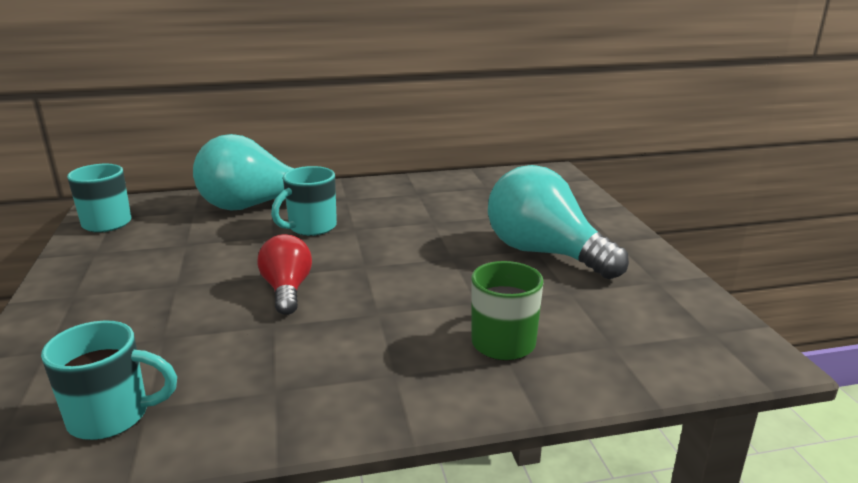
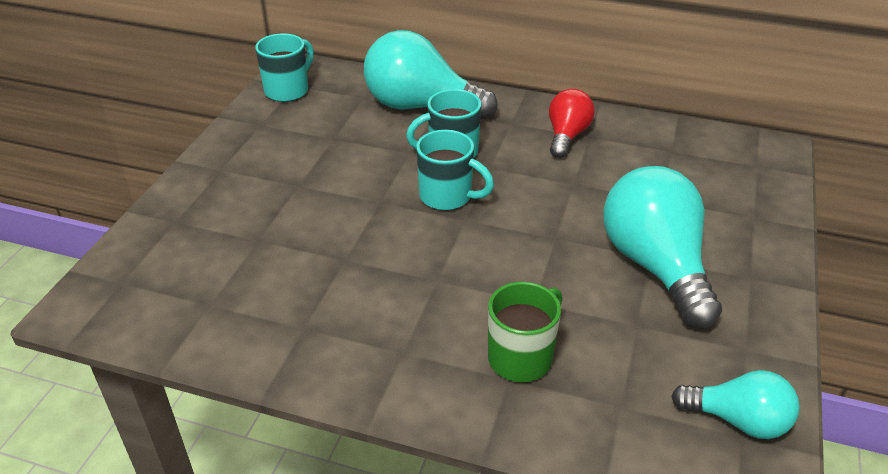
camera: 30 degrees right, 15 degrees up
turquoise mug [41,320,177,440] -> turquoise mug moved to [416,130,494,210]
red light bulb [258,234,312,315] -> red light bulb moved to [549,89,595,158]
none -> turquoise light bulb [671,370,800,439]

